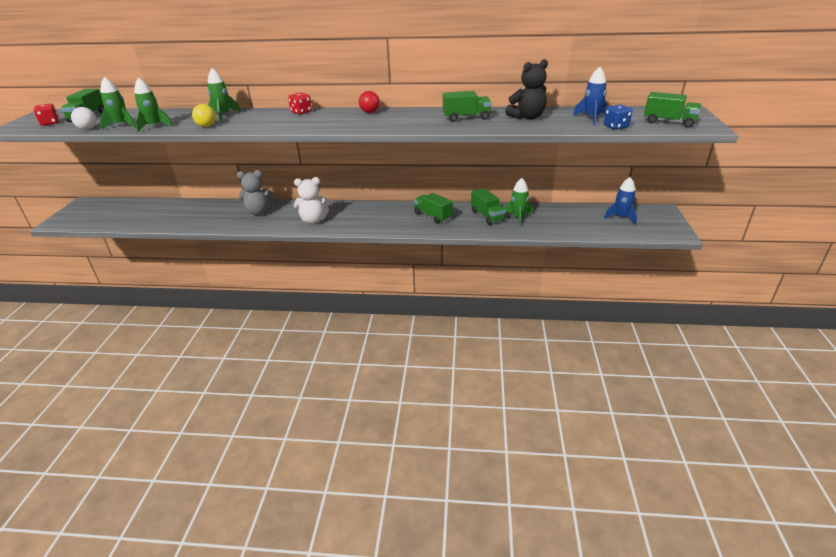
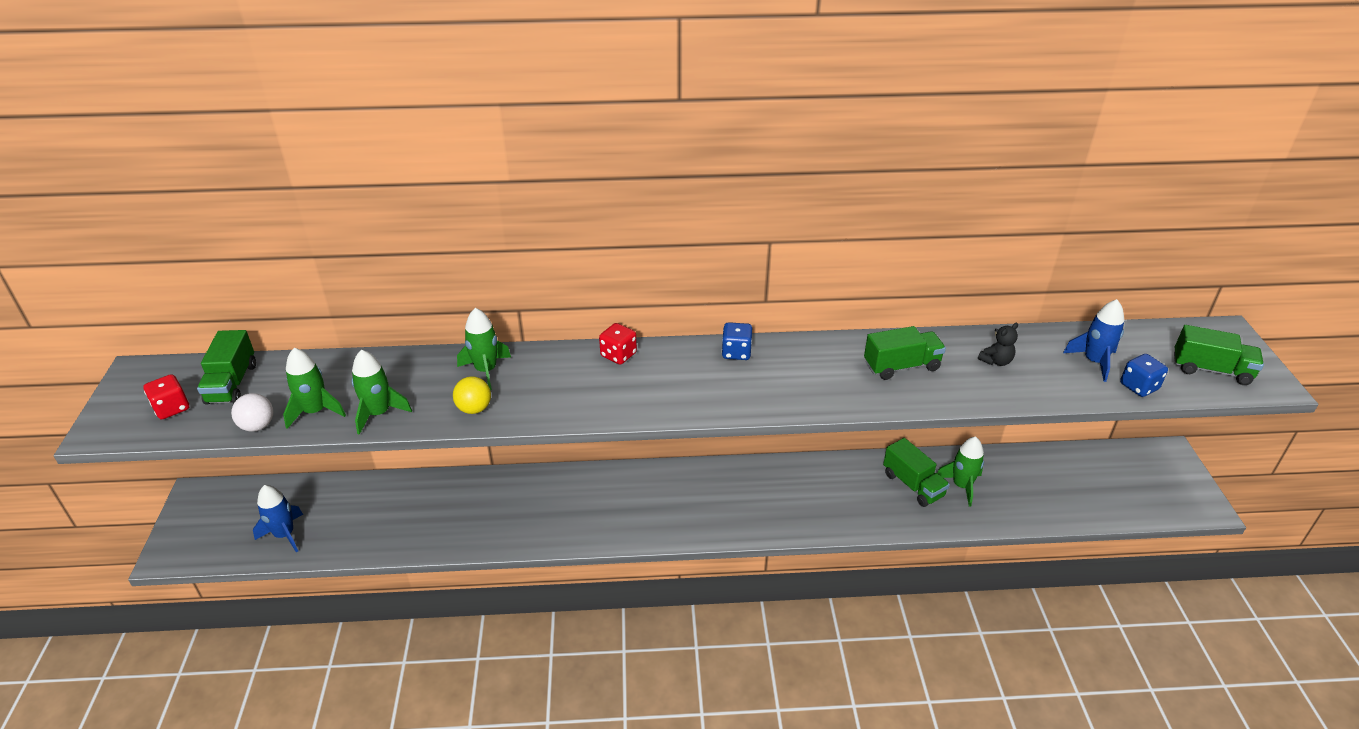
camera: 10 degrees left, 5 degrees up
grey teddy bear [237,170,275,215] -> none
white teddy bear [294,177,330,224] -> none
red ball [359,91,380,113] -> blue dice [722,322,752,360]
green truck [414,193,453,224] -> none
black teddy bear [505,59,548,119] -> black teddy bear [978,323,1018,366], size x0.55
blue rocket [604,177,637,225] -> blue rocket moved to [253,485,303,552]

